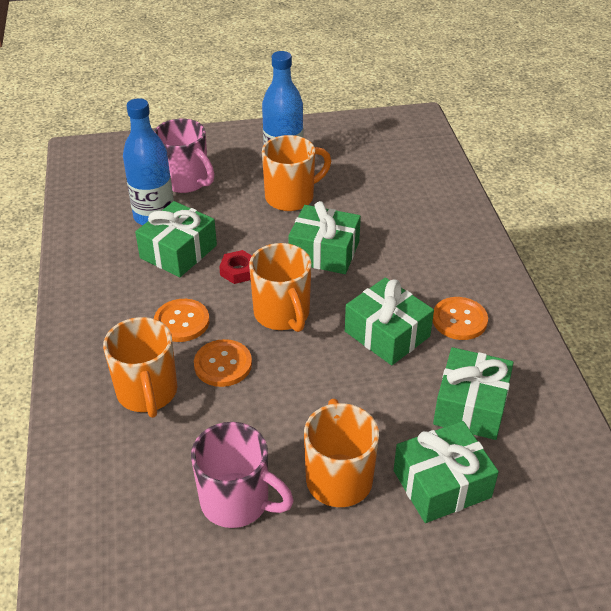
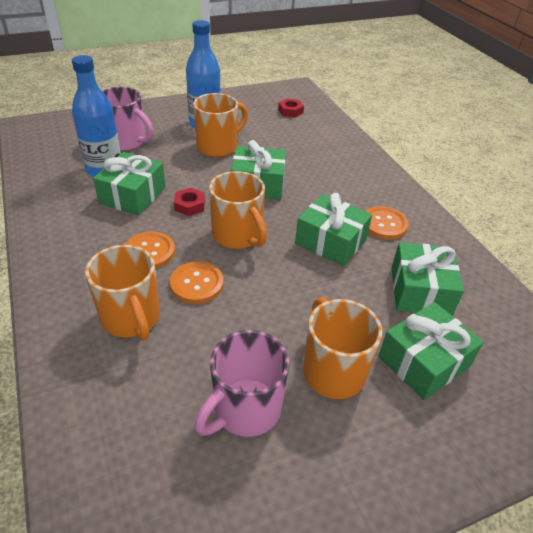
camera: 15 degrees left, 0 degrees up
pink mug [191,422,294,528] -> pink mug turned 120 degrees clockwise [194,330,289,437]
none -> red nut [278,98,304,118]

